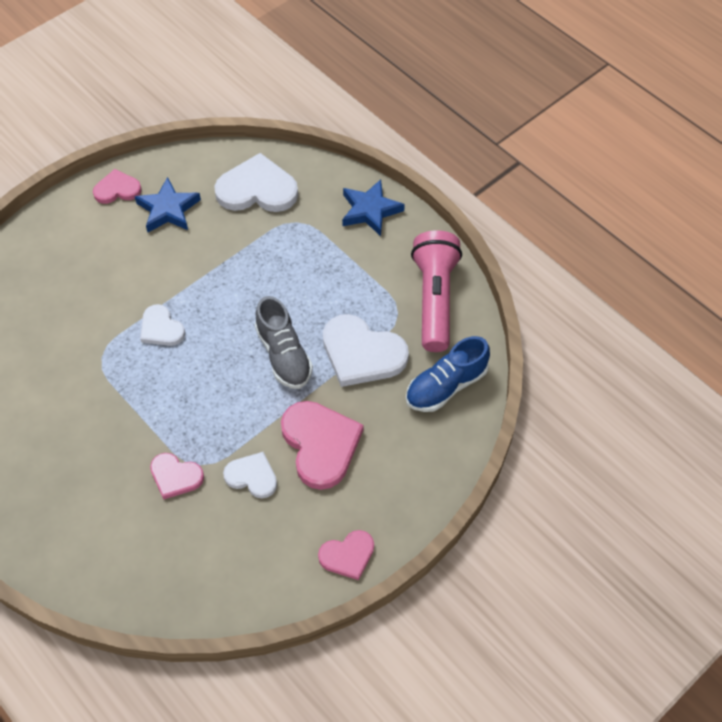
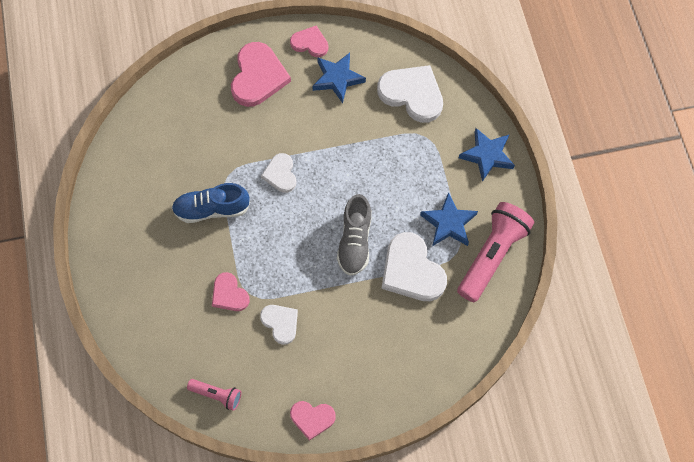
camera: 30 degrees right, 10 degrees up
pink heart [281,401,363,490] -> pink heart moved to [231,42,291,107]
blue shoe [406,336,490,412] -> blue shoe moved to [172,183,250,223]
none -> pink flashlight [187,379,241,411]
none -> blue star [420,192,478,246]

